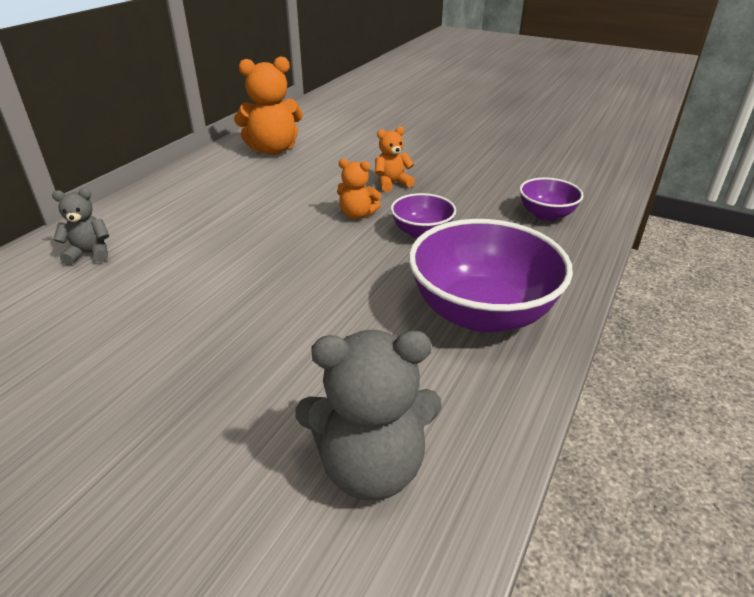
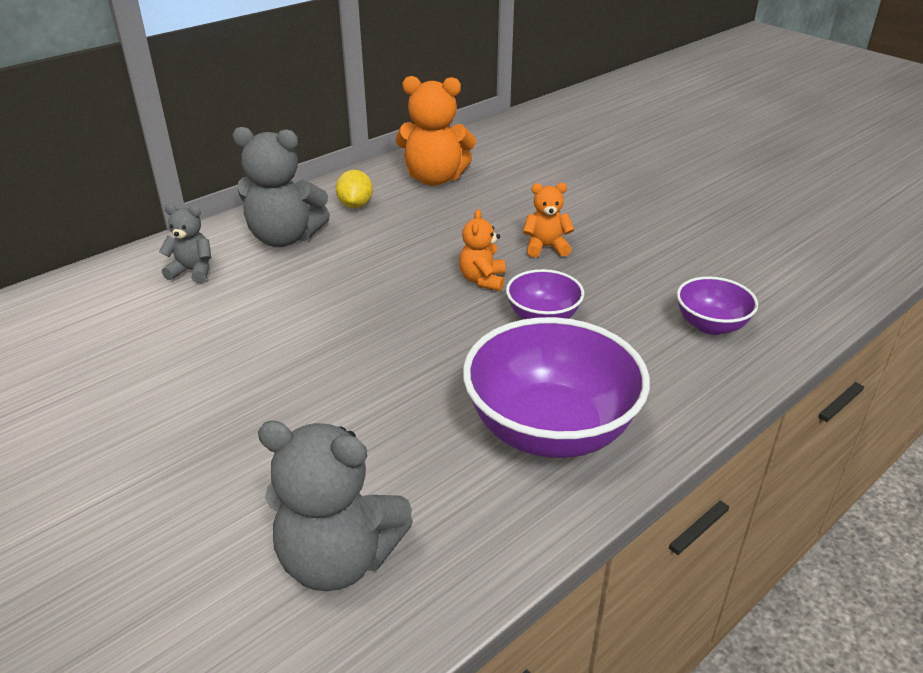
camera: 20 degrees right, 0 degrees up
orange teddy bear [337,159,381,219] -> orange teddy bear turned 60 degrees clockwise [459,209,506,291]
none -> grey teddy bear [232,127,330,247]
none -> yellow lemon [336,170,373,208]

